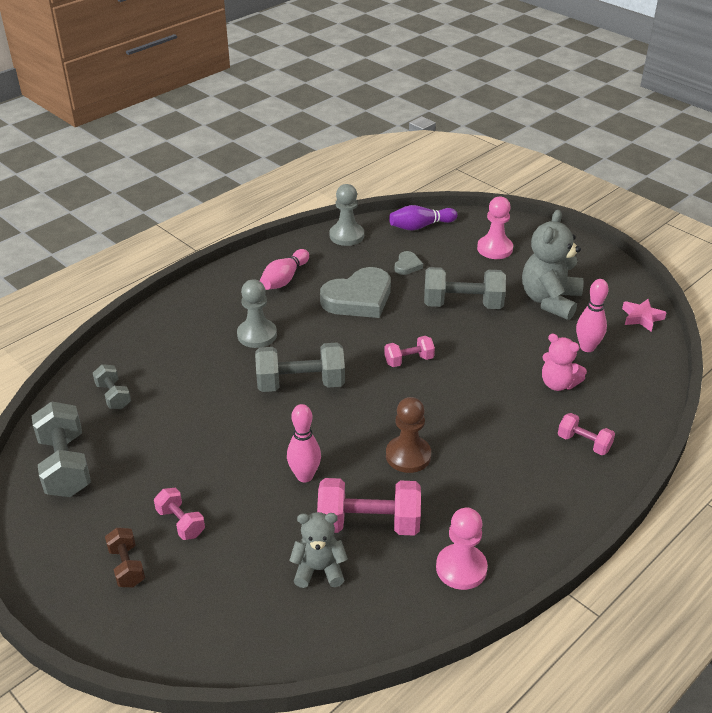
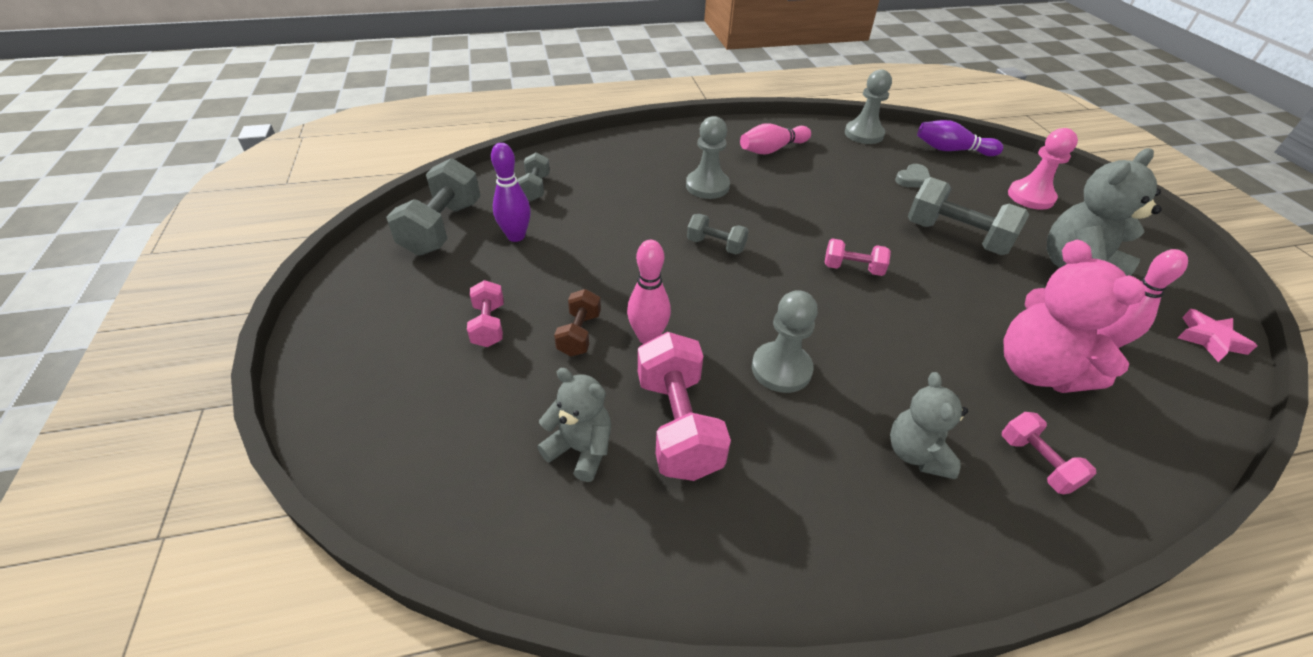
camera: 30 degrees right, 5 degrees up
brown dumbbell [105,527,145,587] -> brown dumbbell moved to [554,289,601,356]
grey dumbbell [255,342,345,392] -> grey dumbbell [687,214,749,254], size x0.55
pink dumbbell [317,478,421,536] -> pink dumbbell turned 45 degrees clockwise [638,332,731,481]
grey heart [320,267,391,318] -> none
brown pawn [386,397,431,473] -> grey pawn [752,290,818,393]
pink pawn [436,508,488,590] -> none
pink teddy bear [542,333,587,391] -> pink teddy bear [1004,239,1145,393], size x1.64
none -> purple bowling pin [491,143,531,242]
none -> grey teddy bear [890,372,968,479]

